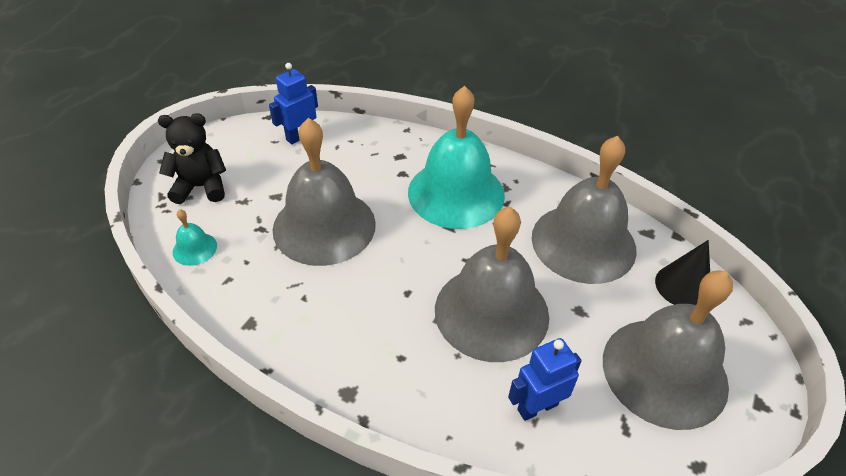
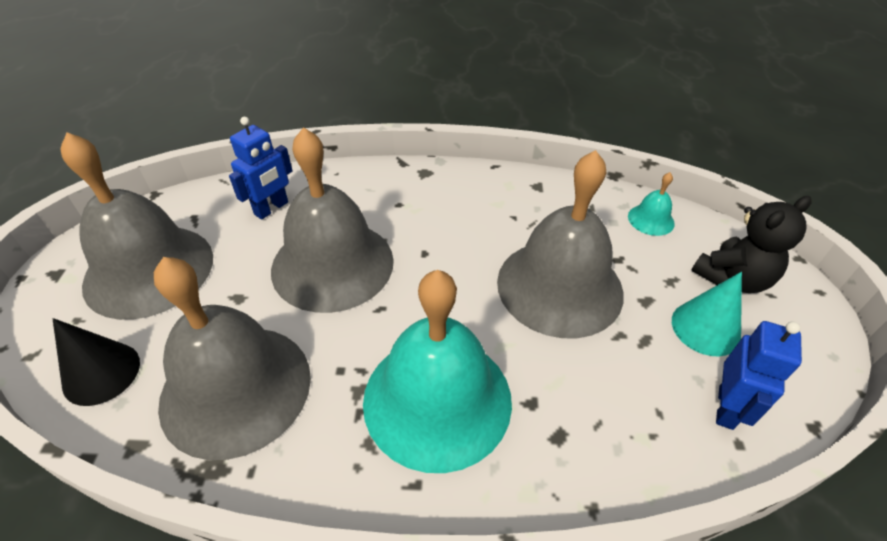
camera: 155 degrees right, 0 degrees up
none -> turquoise cone [672,272,742,356]

